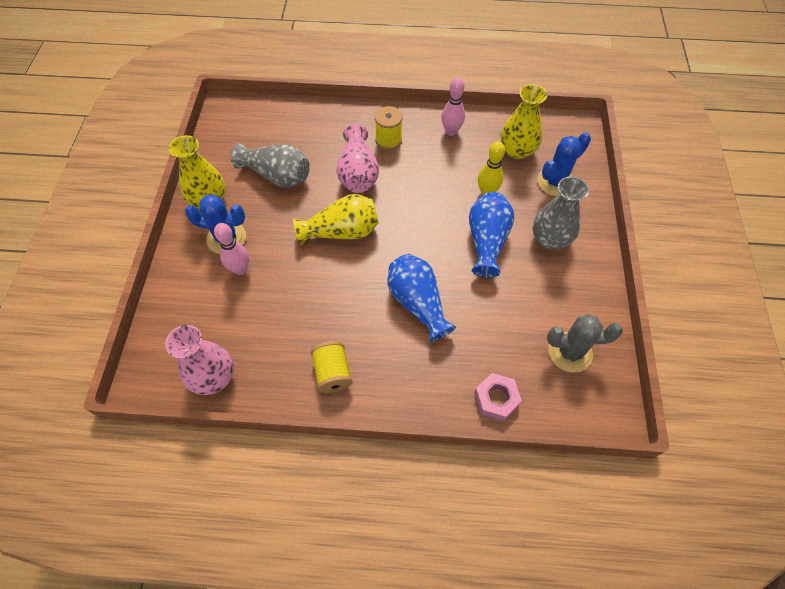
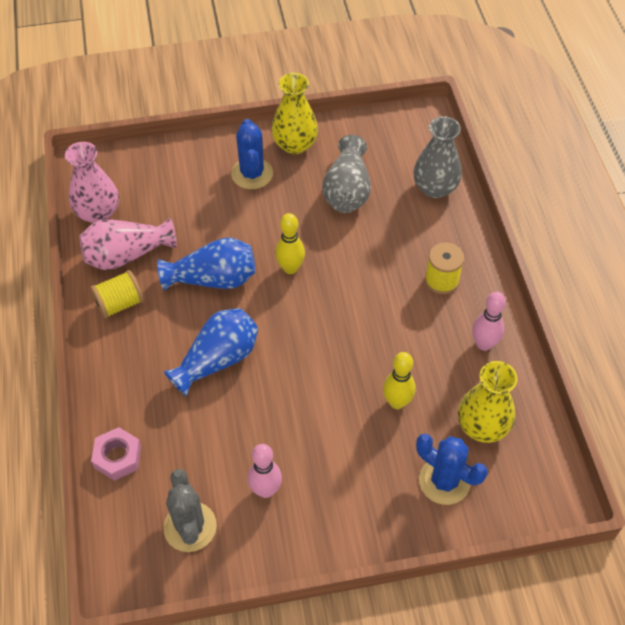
camera: 75 degrees right, 5 degrees down
pink bowling pin [214,223,249,275] -> pink bowling pin moved to [248,444,282,498]
yellow vase [293,194,379,245] -> yellow bowling pin [275,213,305,274]
pink vase [336,124,379,193] -> pink vase moved to [79,218,177,270]
blue vase [469,192,514,277] -> blue vase moved to [157,238,255,291]
grey vase [533,176,589,250] -> grey vase moved to [413,116,462,198]

